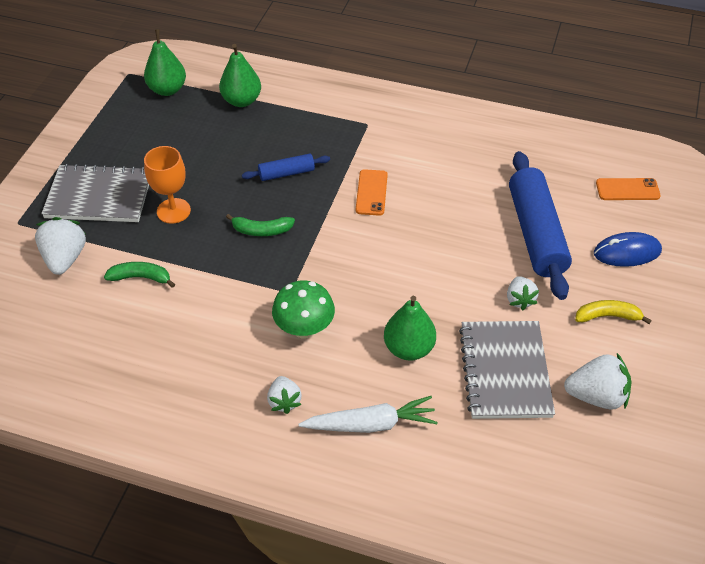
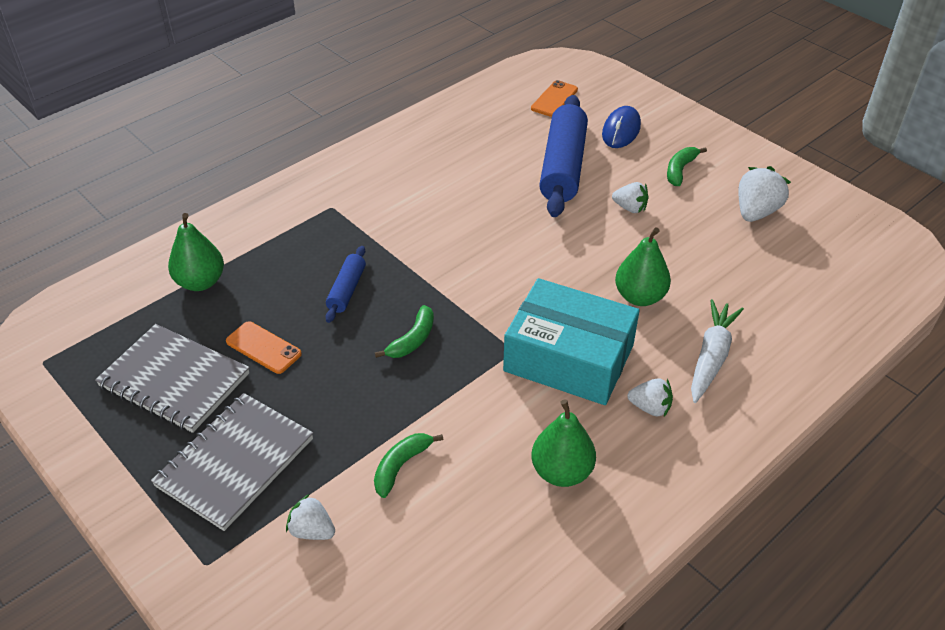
camera: 60 degrees left, 5 degrees down
white strawberry [35,217,86,275] -> white strawberry [286,494,335,540], size x0.63
green pear [144,29,186,96] -> green pear moved to [531,399,596,487]
orange goblet [144,146,191,224] -> none
green mushroom [272,280,335,339] -> turquoise box [503,278,639,405]
orange phone [356,169,388,215] -> orange phone moved to [226,321,302,374]
grey notebook [459,321,555,419] -> grey notebook moved to [95,324,249,433]
blue rolling pin [509,151,572,300] -> blue rolling pin turned 75 degrees clockwise [539,95,588,217]
yellow banana [575,300,652,324] -> green banana [667,147,707,186]

